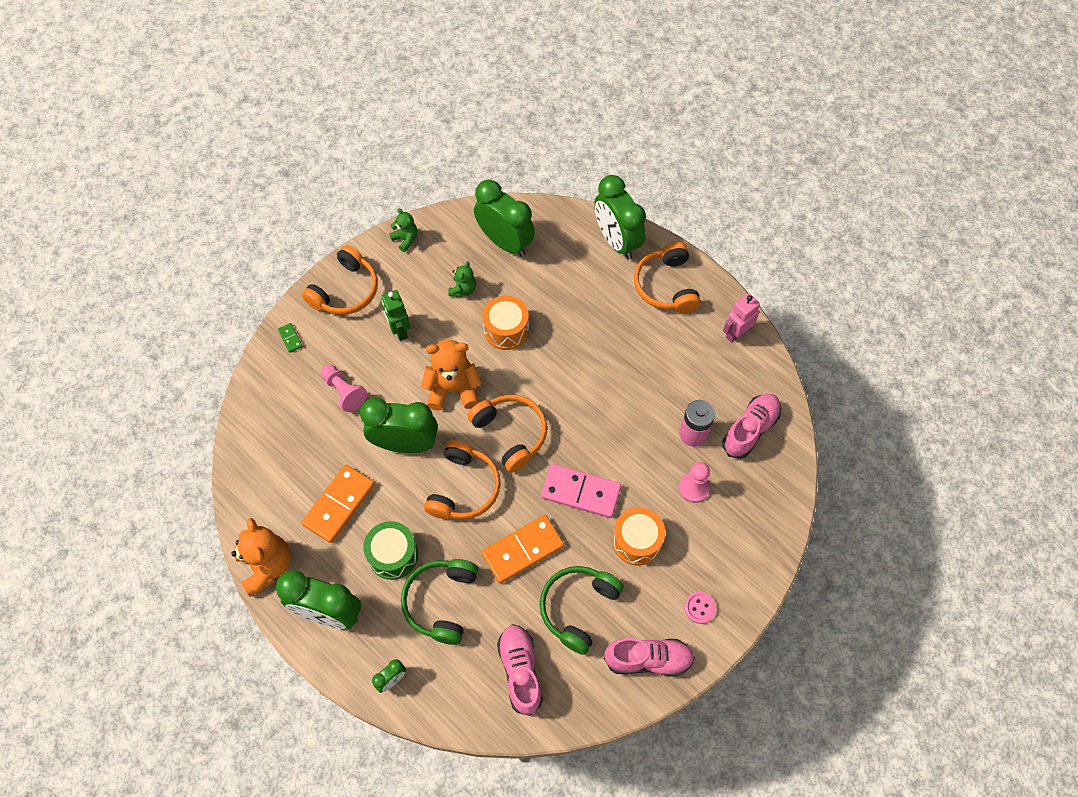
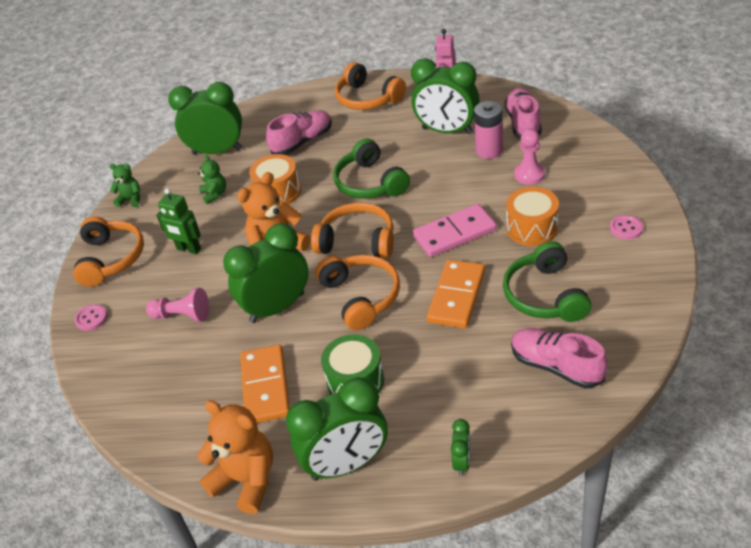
camera: 35 degrees left, 20 degrees down
green domino [278,323,303,353] -> pink button [74,304,107,331]
green headphones [401,559,478,645] -> green headphones moved to [333,139,410,199]
green clock [594,175,646,260] -> green clock moved to [411,58,480,134]
pink shoe [604,638,695,676] -> pink shoe moved to [266,110,332,155]

